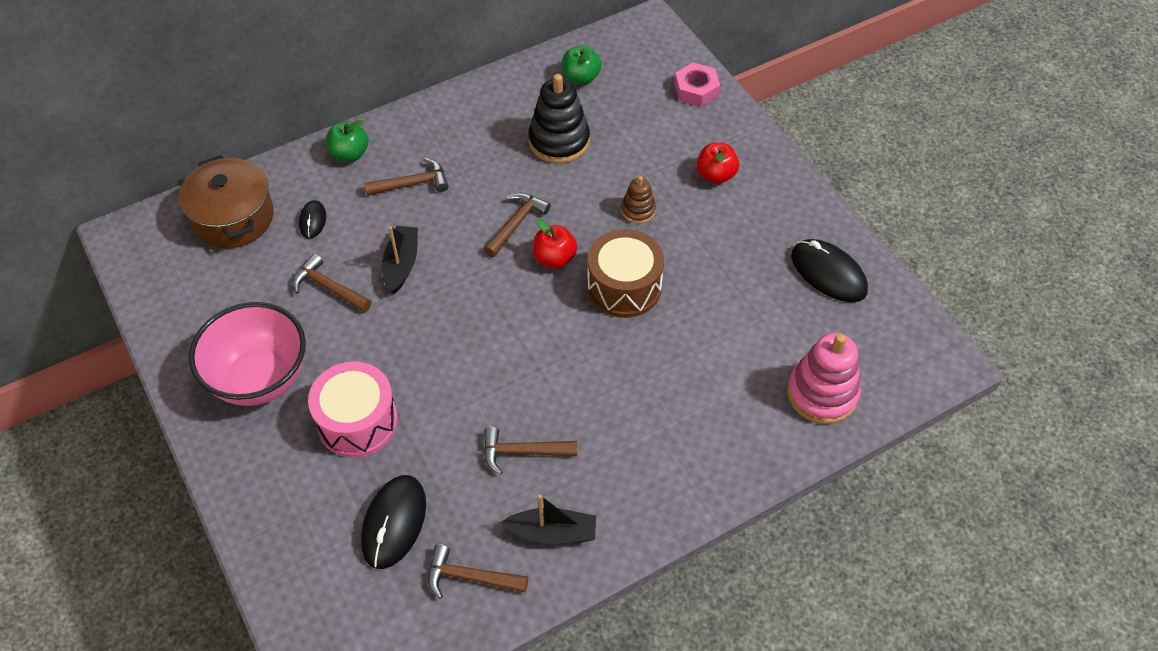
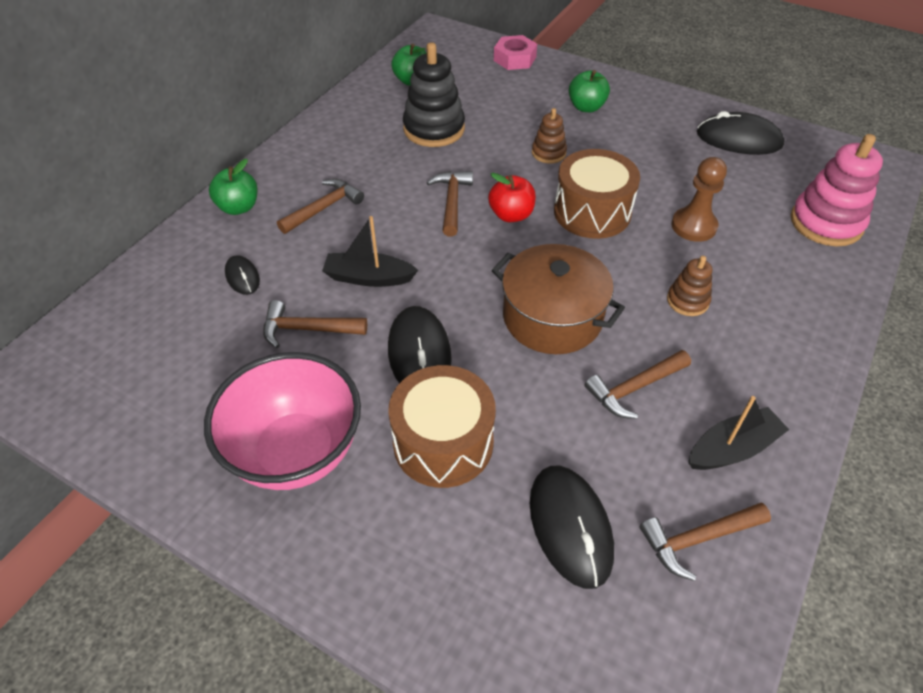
camera: 30 degrees left, 5 degrees down
brown pot [179,155,274,248] -> brown pot moved to [492,244,625,354]
pink drum [308,361,398,458] -> brown drum [388,365,496,488]
black boat [382,226,418,294] -> black boat turned 60 degrees counterclockwise [322,216,418,287]
red apple [696,143,739,184] -> green apple [569,70,610,112]
none -> black mouse [388,306,452,383]
none -> brown stacking toy [667,256,712,316]
none -> brown pawn [671,157,727,242]

